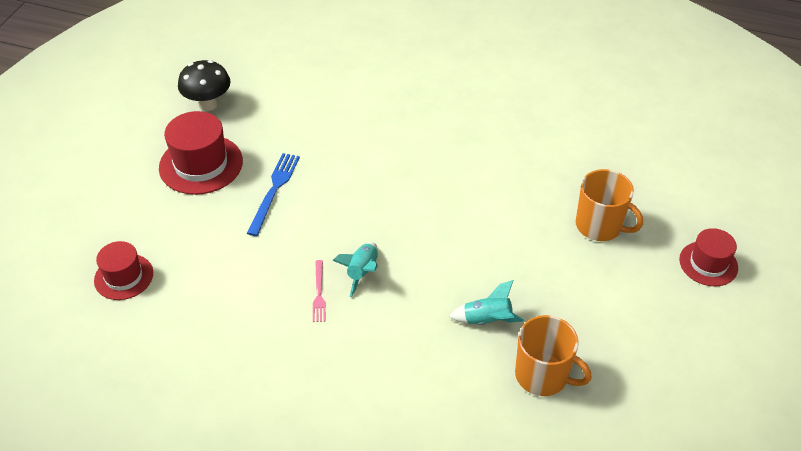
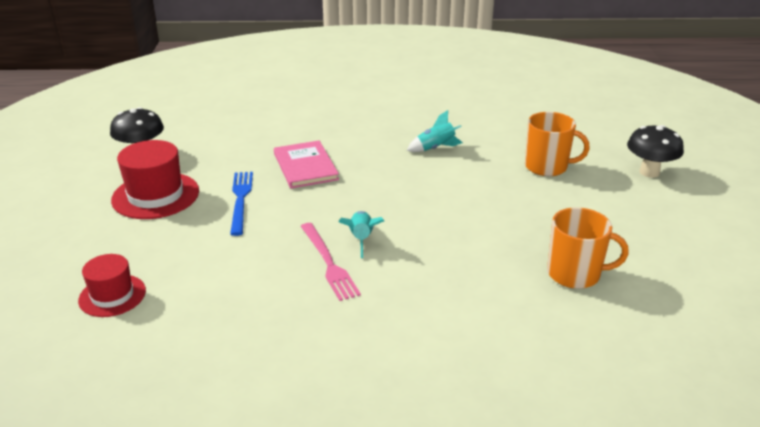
camera: 20 degrees left, 15 degrees down
pink fork [313,260,326,322] -> pink fork [301,223,361,301], size x1.64
turquoise rocket [449,280,524,325] -> turquoise rocket moved to [406,110,463,152]
red hat [679,228,738,286] -> black mushroom [627,125,684,178]
none -> pink book [274,141,339,188]

